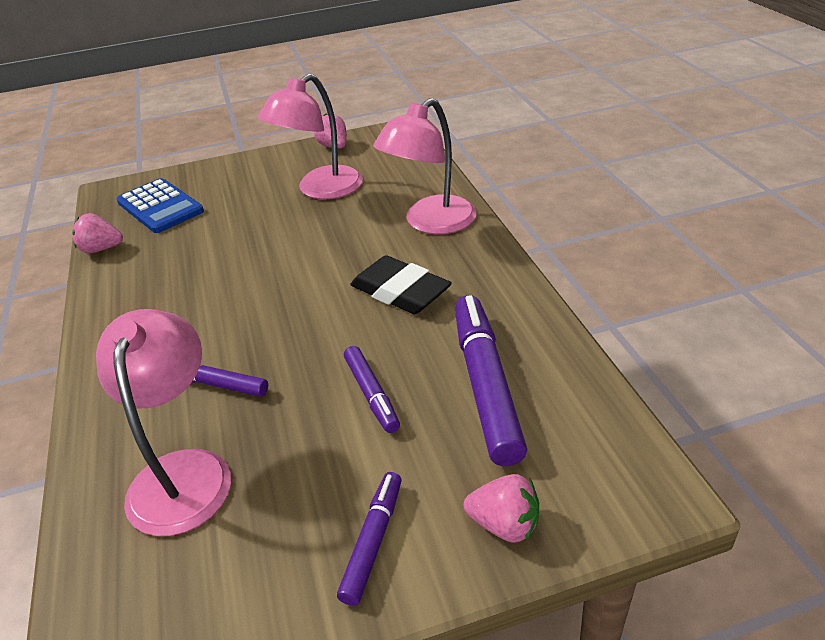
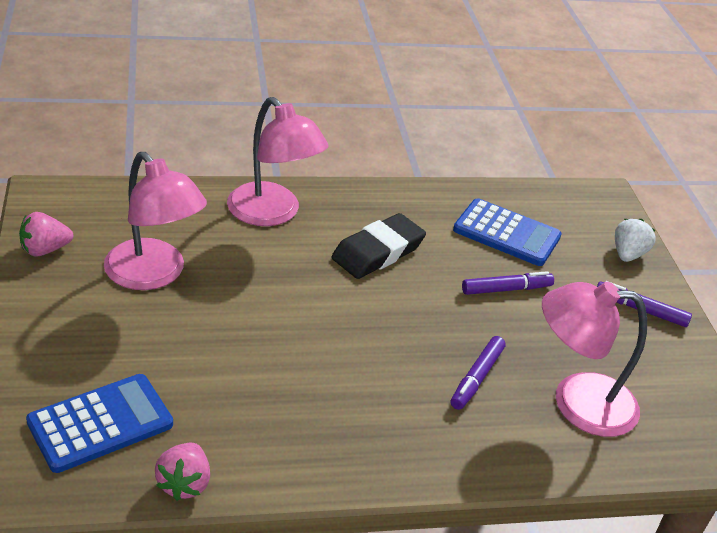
camera: 90 degrees left, 0 degrees up
purple marker [455,295,527,466] -> blue calculator [453,198,562,266]
pink strawberry [464,474,539,543] -> white strawberry [615,219,656,262]

